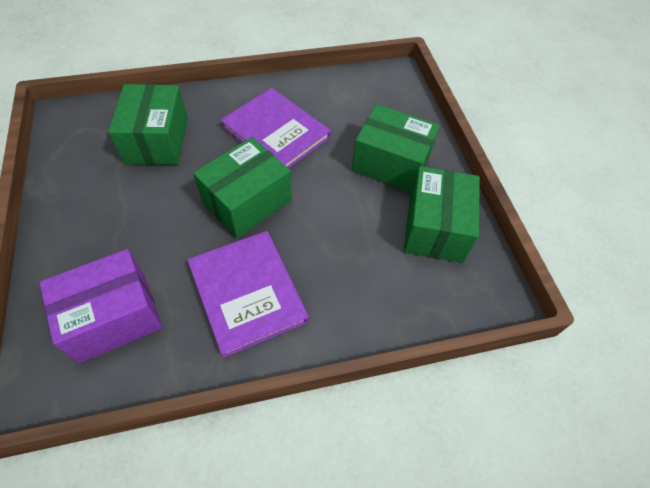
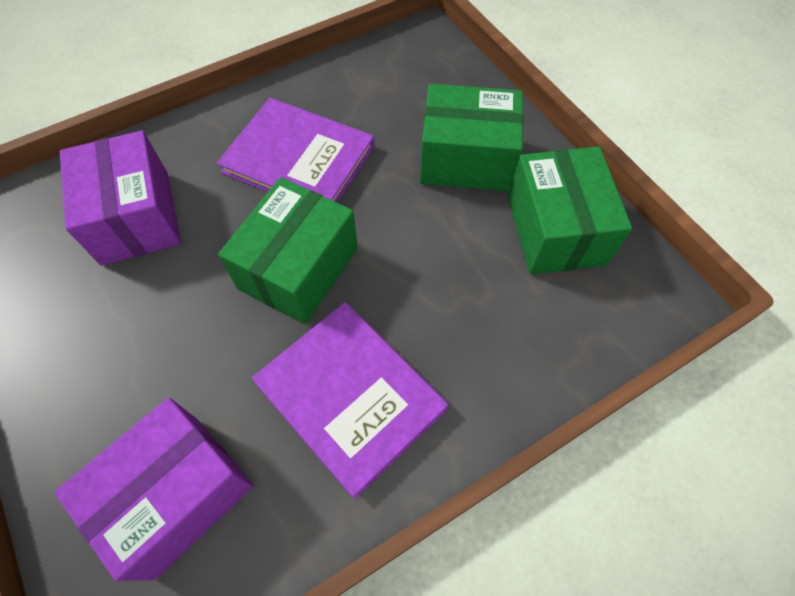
camera: 15 degrees left, 5 degrees up
green box [108,84,188,165] -> purple box [60,131,181,266]

